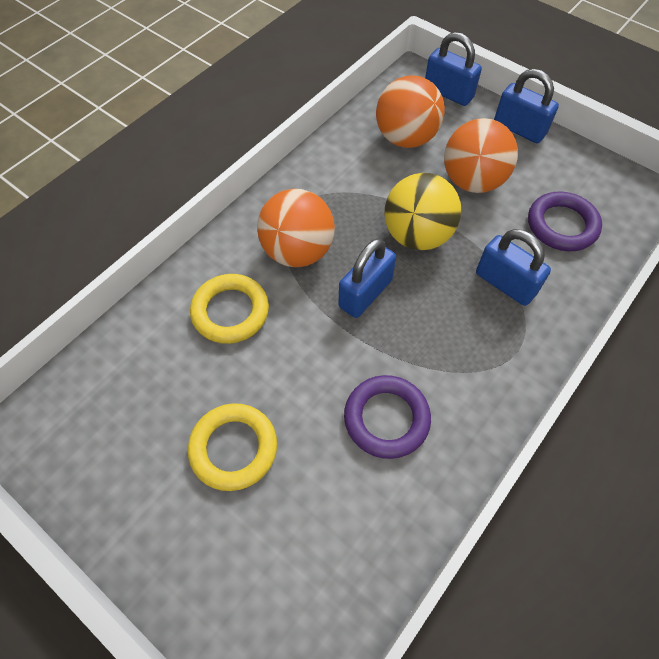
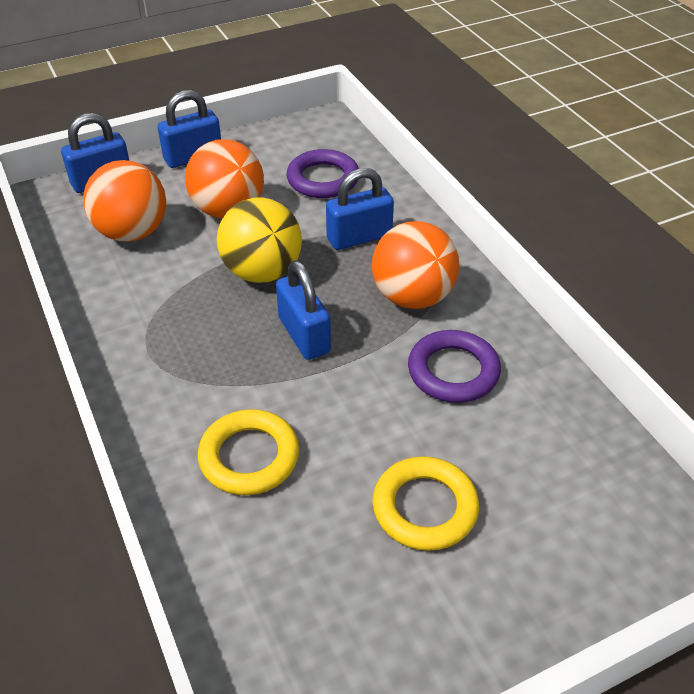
camera: 65 degrees left, 15 degrees down
orange ball [257,189,335,267] -> orange ball moved to [372,221,459,309]

